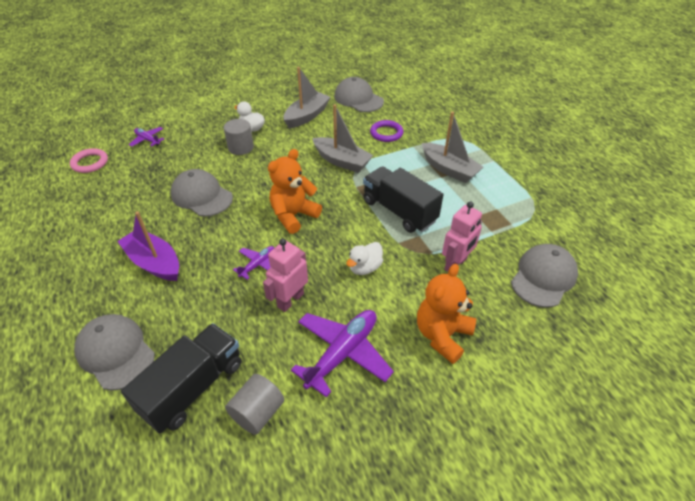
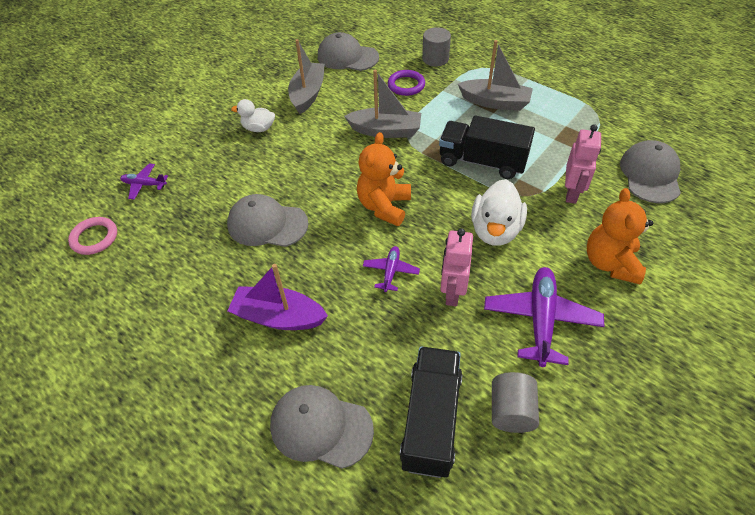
camera: 25 degrees left, 5 degrees up
grey cylinder [224,119,254,155] -> grey cylinder moved to [422,27,451,67]
white duck [346,242,383,275] -> white duck [471,179,527,246], size x1.63

